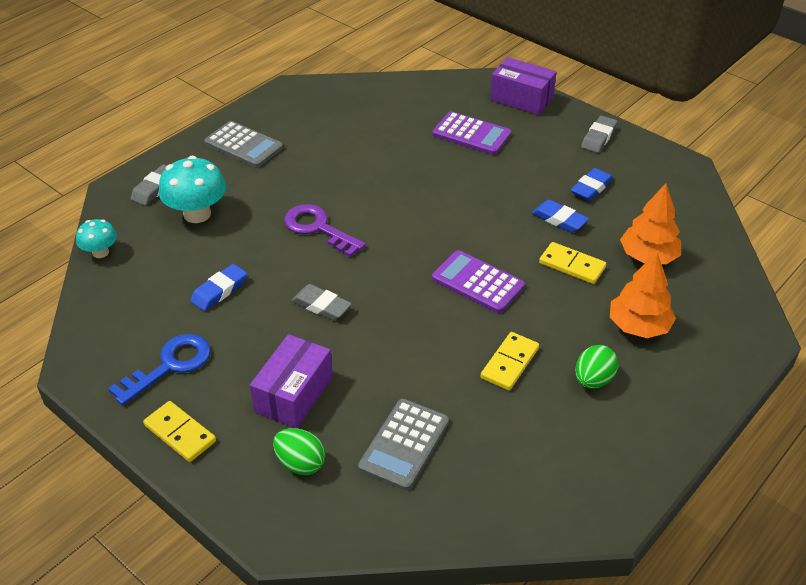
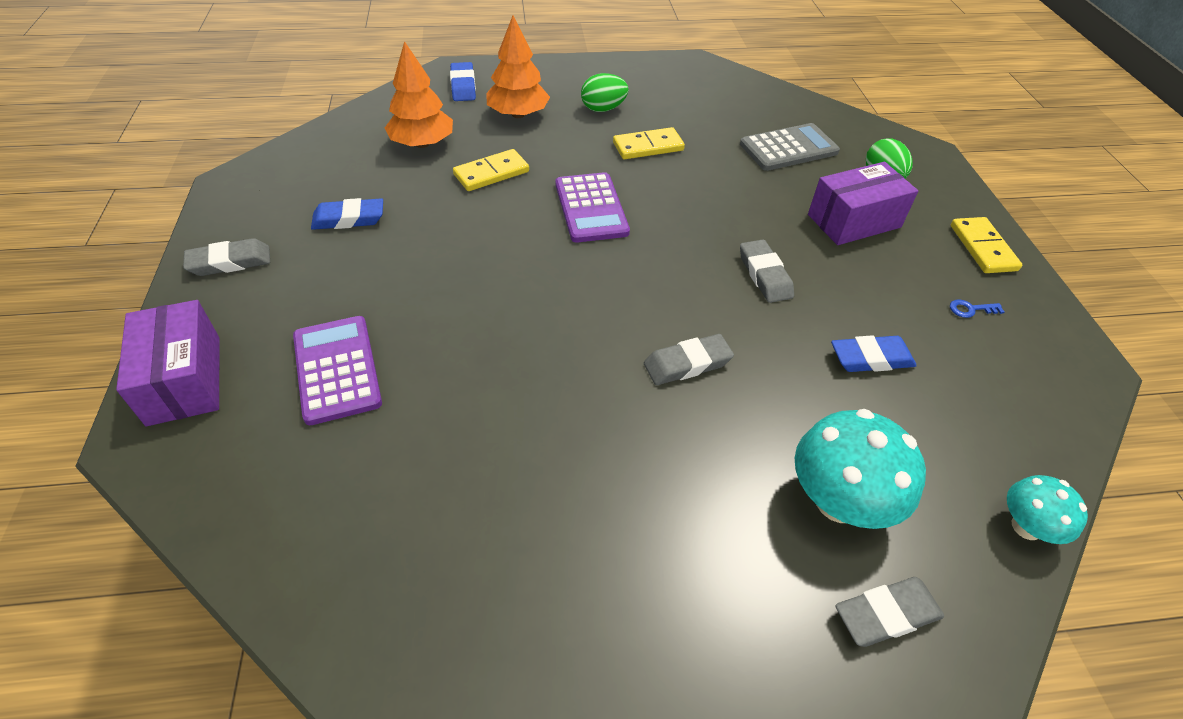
camera: 140 degrees left, 5 degrees up
blue key [108,334,211,405] -> blue key [950,299,1004,318], size x0.40
grey calculator [204,121,283,168] -> none
purple key [284,204,366,257] -> grey eraser [644,334,734,385]
blue eraser [532,200,589,233] -> blue eraser moved to [450,62,476,101]
yellow domino [539,242,606,284] -> yellow domino turned 75 degrees clockwise [453,149,529,191]

